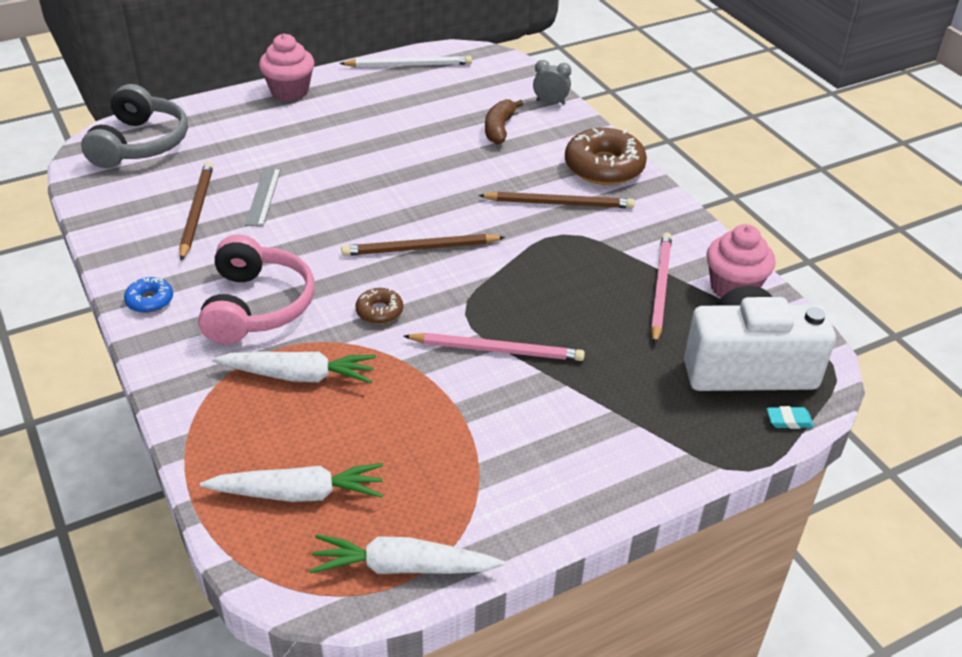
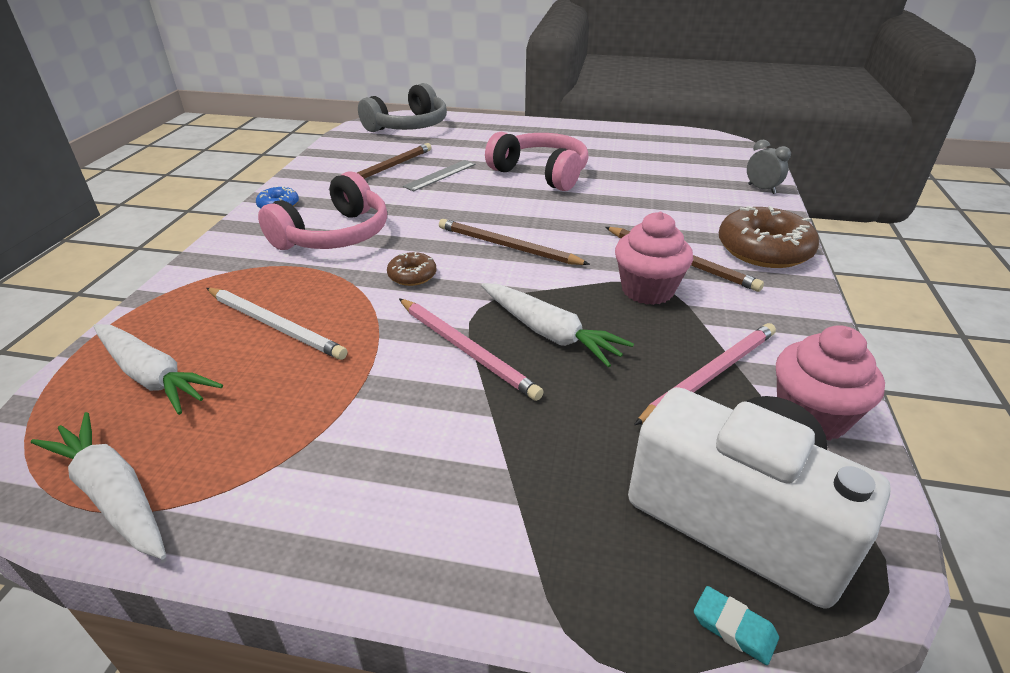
camera: 40 degrees right, 5 degrees down
white carrot [212,351,376,383] -> white carrot moved to [481,283,634,367]
pink cupcake [259,34,314,101] -> pink cupcake moved to [615,212,693,305]
white pencil [339,56,472,67] -> white pencil moved to [206,288,347,360]
brown banana [485,100,523,144] -> none
none -> pink headphones [485,132,589,191]

